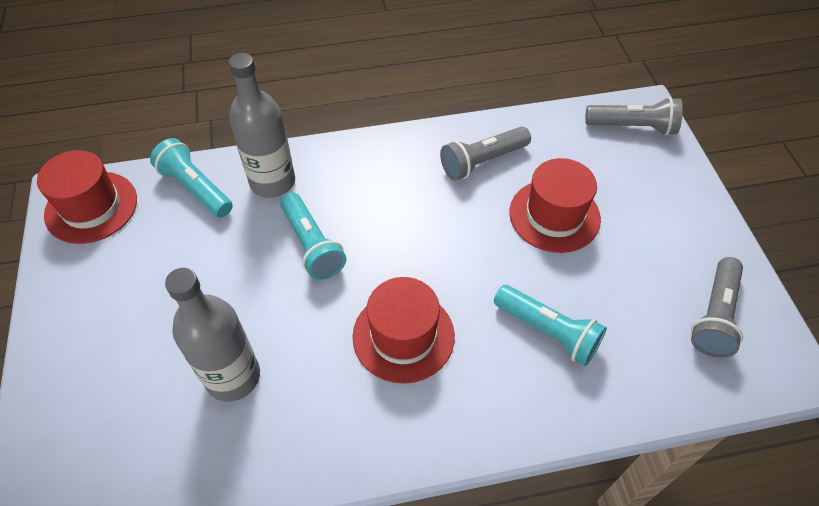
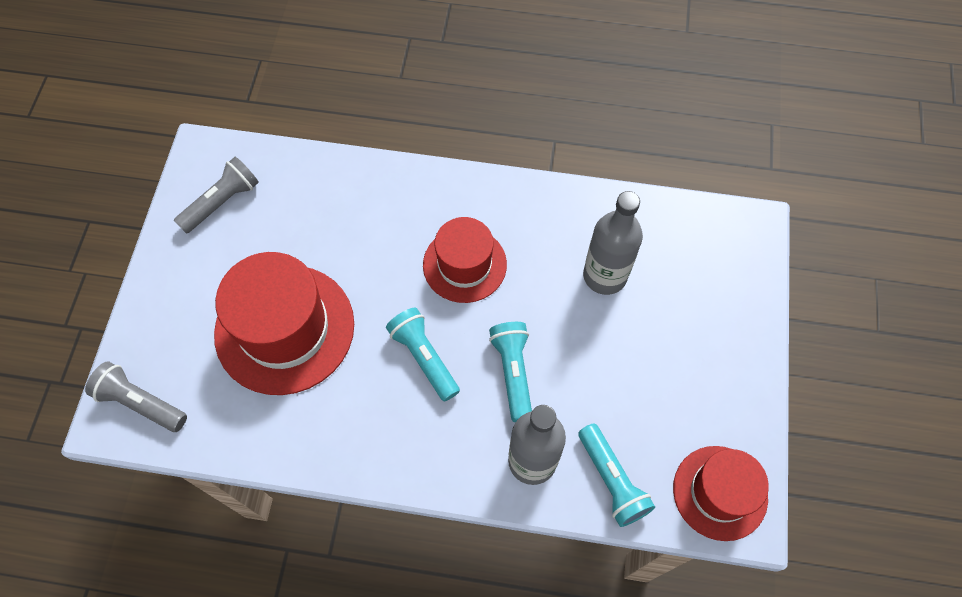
camera: 160 degrees left, 10 degrees up
grey flashlight [440,126,531,181] -> none
turquoise flashlight [494,285,607,366] -> turquoise flashlight moved to [386,308,460,402]
red hat [510,158,601,253] -> red hat [214,252,354,395], size x1.60

